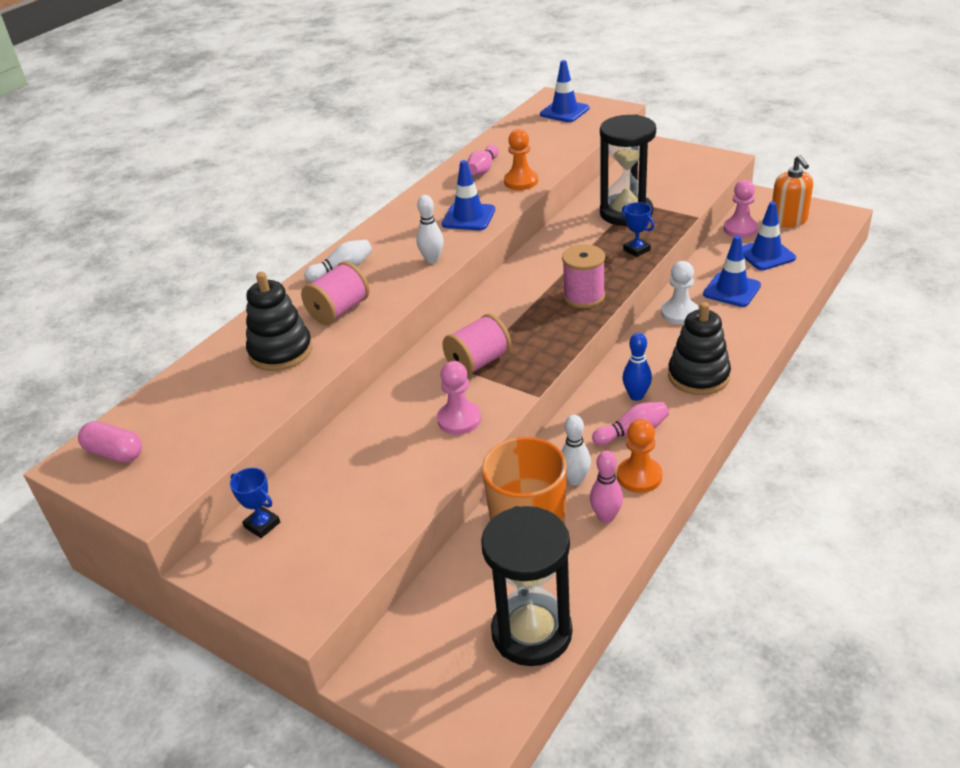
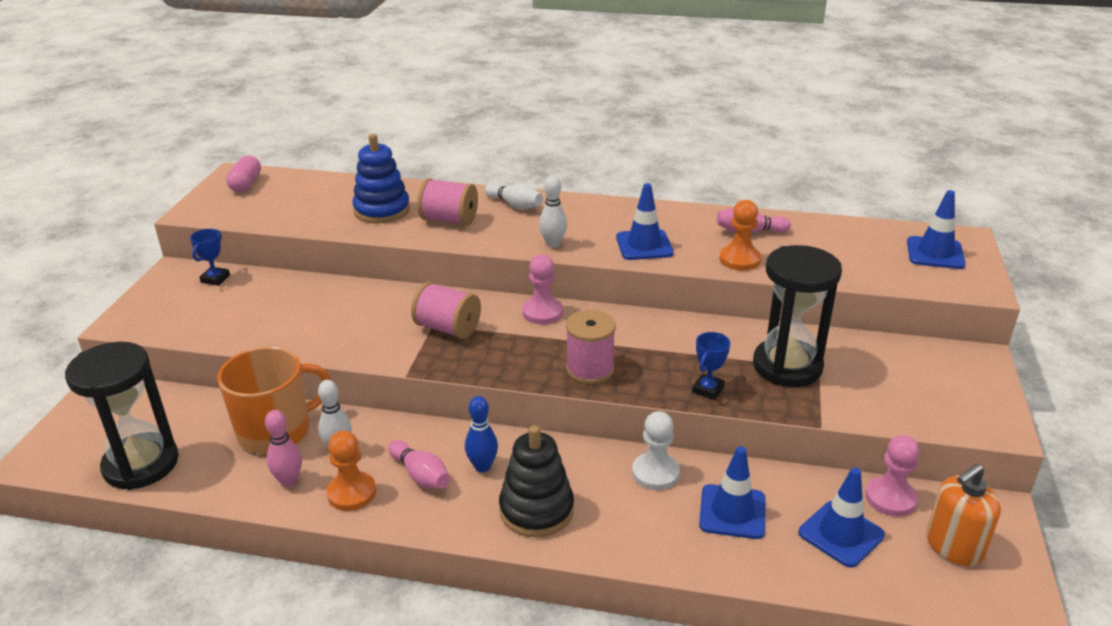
camera: 65 degrees right, 5 degrees down
black stacking toy [246,272,312,371] -> blue stacking toy [352,134,410,223]
pink pawn [437,361,481,435] -> pink pawn moved to [522,254,563,324]

